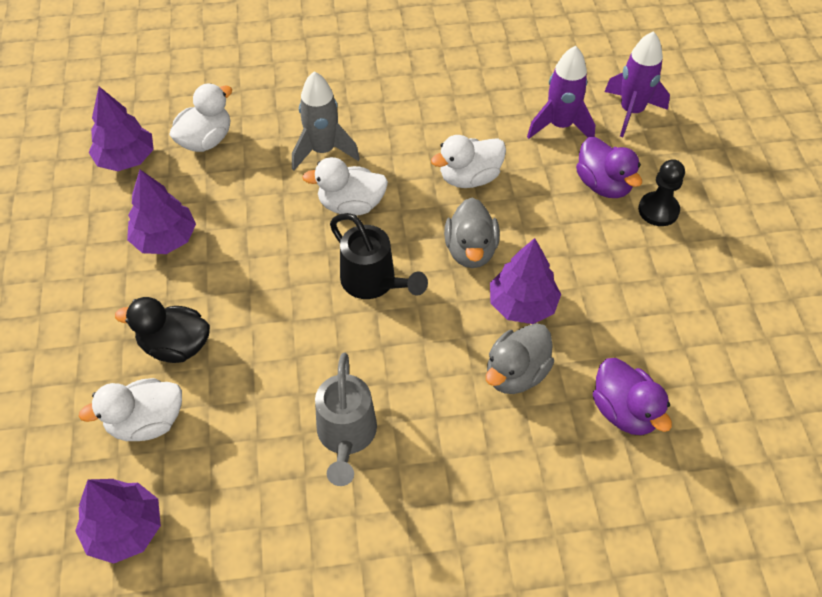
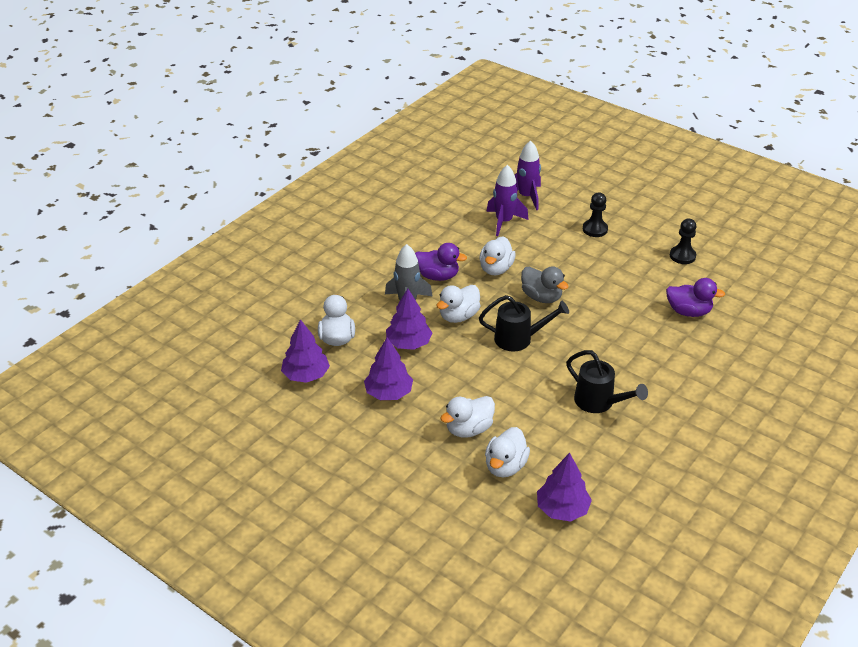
camera: 45 degrees left, 15 degrees down
black duck [115,297,210,363] -> white duck [440,396,495,438]
grey watering can [315,353,377,486] -> black watering can [567,350,648,413]
grey duck [486,323,554,394] -> none
purple tree [490,238,561,324] -> purple tree moved to [386,289,432,350]
purple duck [576,137,642,198] -> purple duck moved to [415,243,467,281]
none -> black pawn [670,218,697,264]

